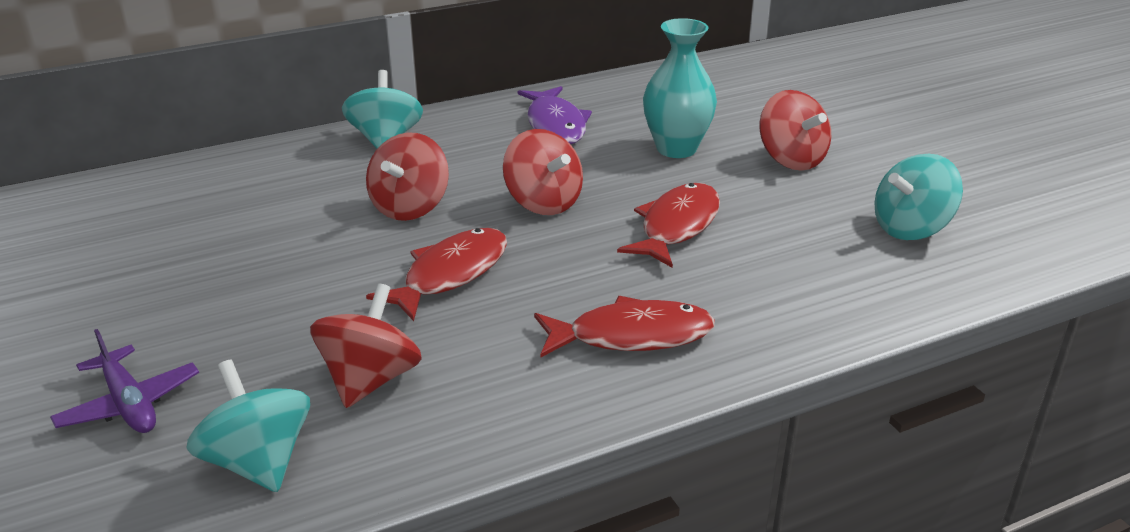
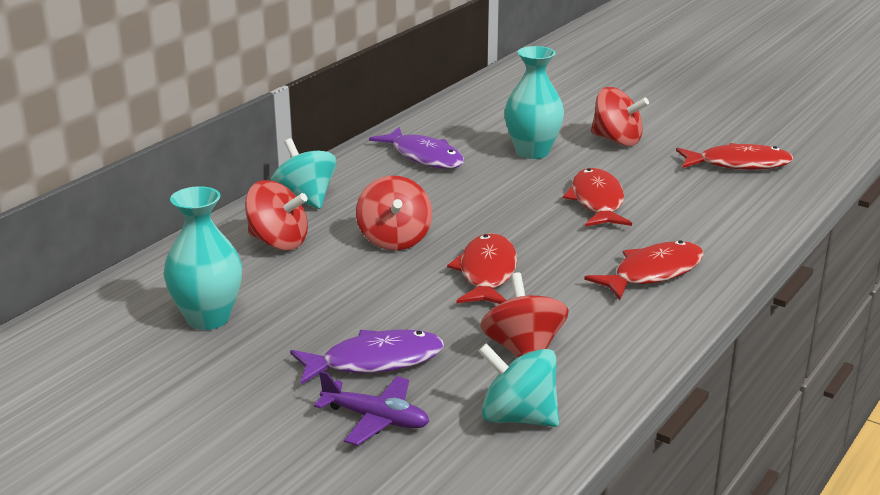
camera: 30 degrees left, 5 degrees down
red spinning top [503,129,583,215] -> red spinning top moved to [245,180,308,250]
turquoise spinning top [875,154,963,240] -> red fish [676,143,793,170]
none -> turquoise vase [163,186,242,330]
none -> purple fish [290,330,444,385]

